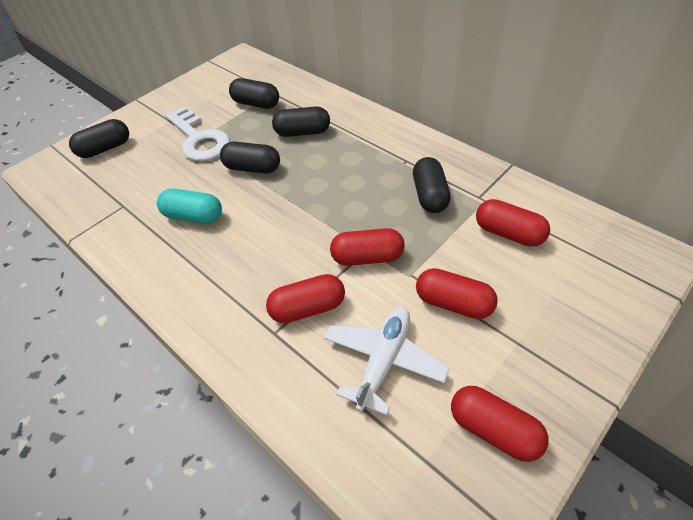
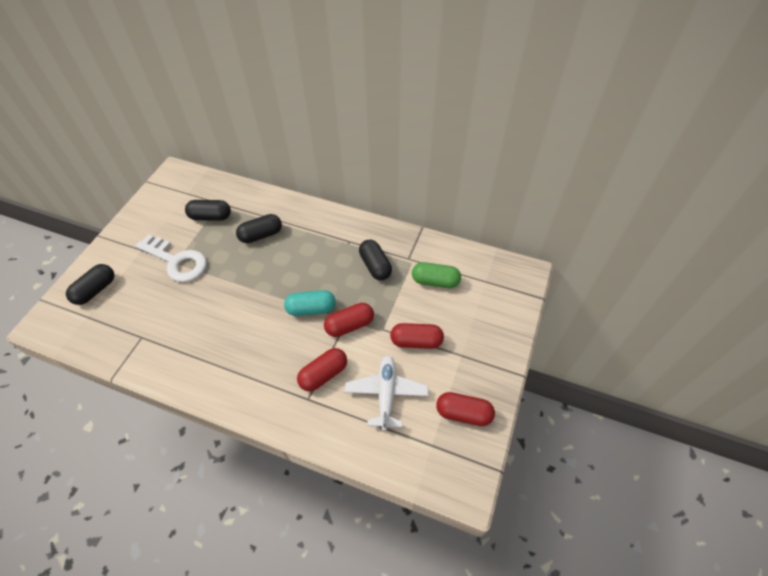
camera: 25 degrees left, 5 degrees up
turquoise capsule [157,189,222,224] -> turquoise capsule moved to [284,290,336,316]
black capsule [220,141,280,174] -> none
red capsule [476,199,550,247] -> green capsule [412,262,461,288]

